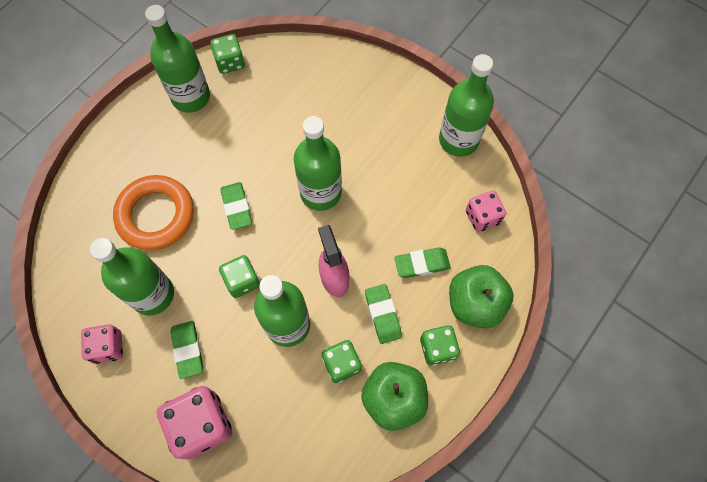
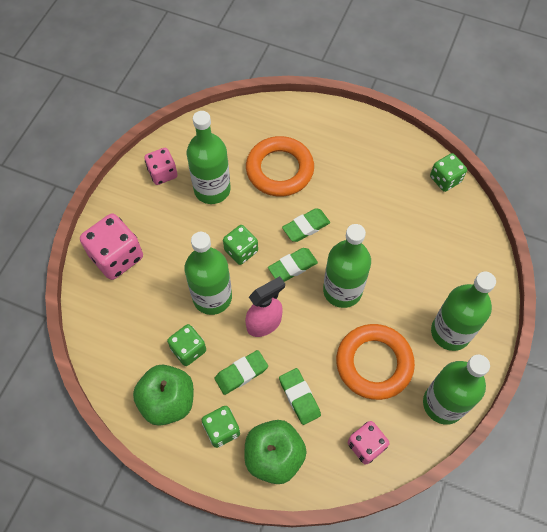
camera: 75 degrees right, 5 degrees down
green bottle [145,5,210,113] -> green bottle moved to [431,272,496,351]
green eraser [170,321,203,379] -> green eraser moved to [268,248,318,282]
none -> orange ring [336,324,415,400]

